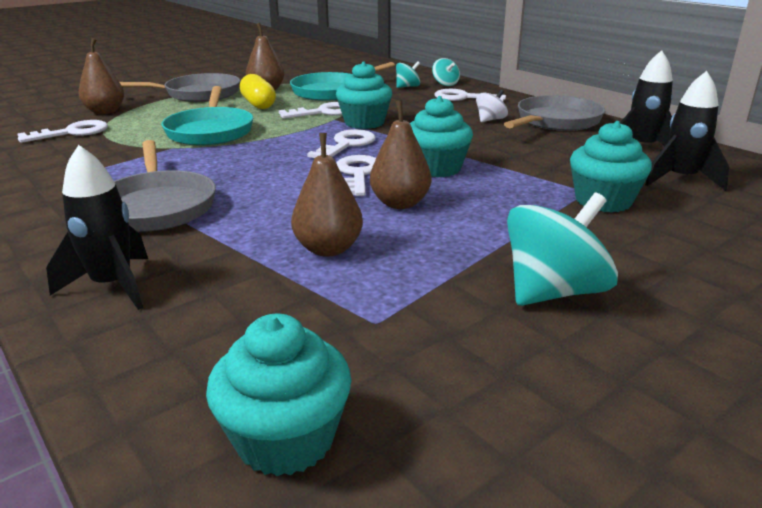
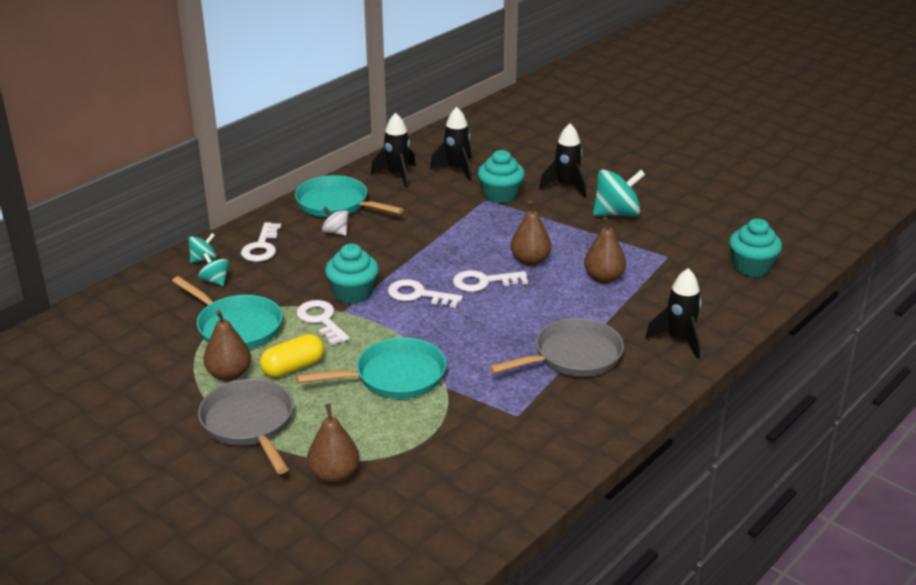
camera: 100 degrees left, 5 degrees up
white key [18,120,108,143] -> none
turquoise cupcake [410,96,473,177] -> none
grey pan [504,95,605,131] -> turquoise pan [295,175,404,217]
turquoise spinning top [507,193,618,306] -> turquoise spinning top turned 120 degrees clockwise [593,169,646,217]
none -> black rocket [539,123,586,198]

